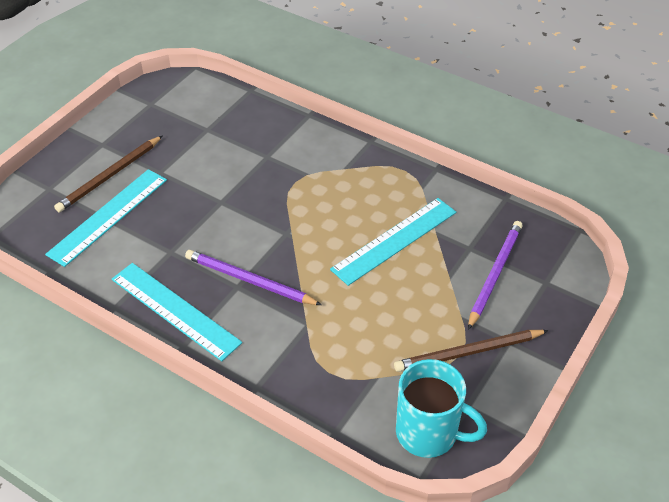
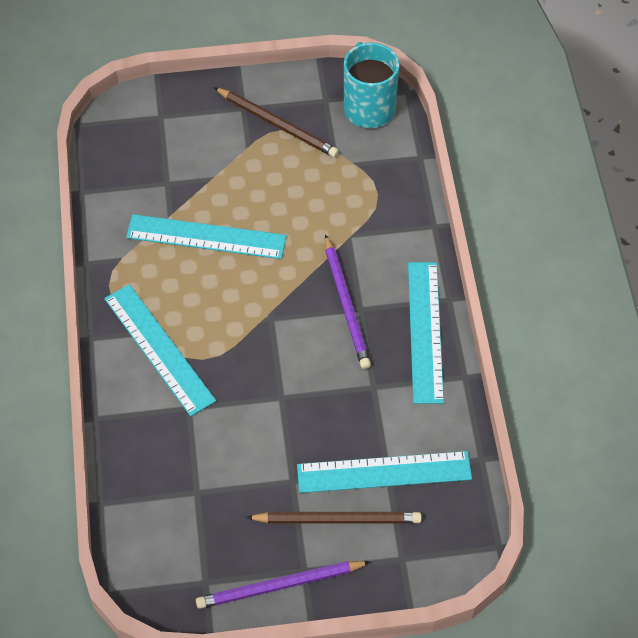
camera: 130 degrees left, 10 degrees up
purple pencil [468,221,522,330] -> purple pencil moved to [196,561,371,609]
none -> turquoise ruler [104,284,216,416]

